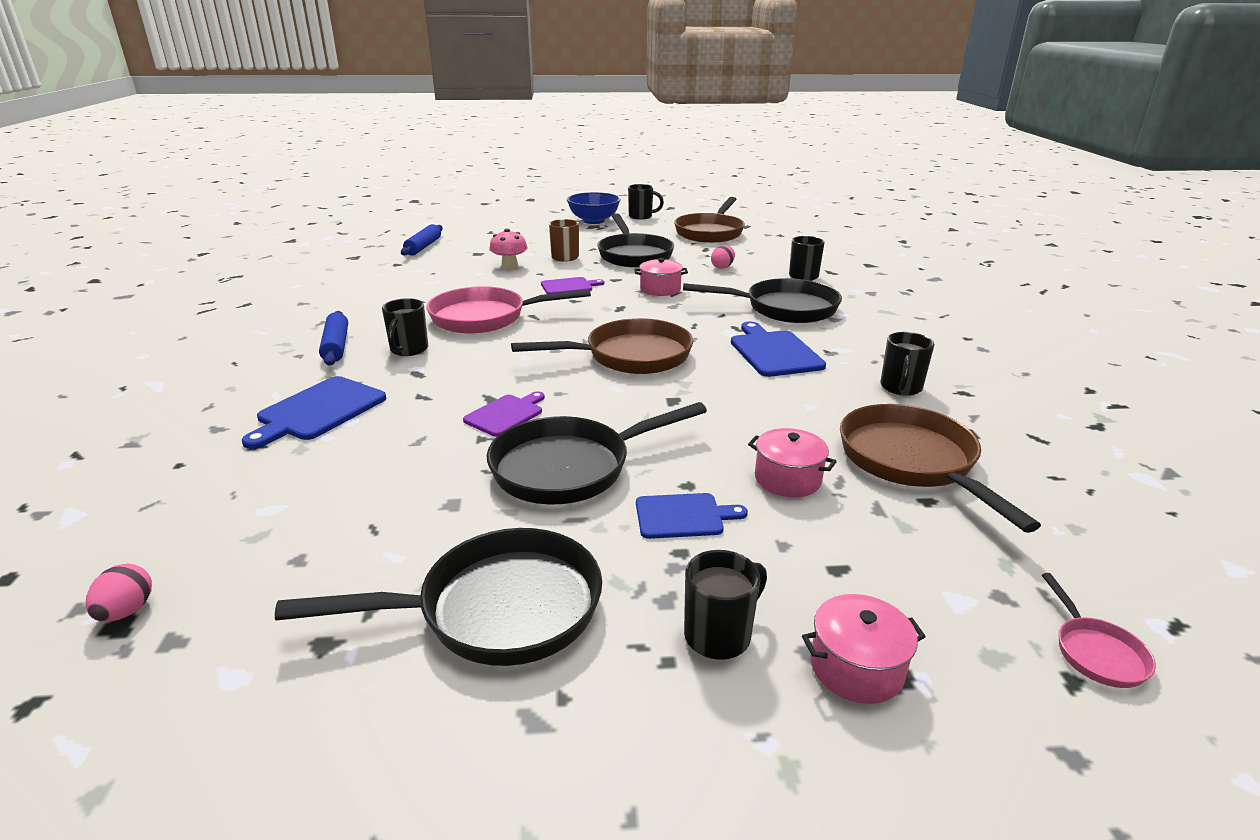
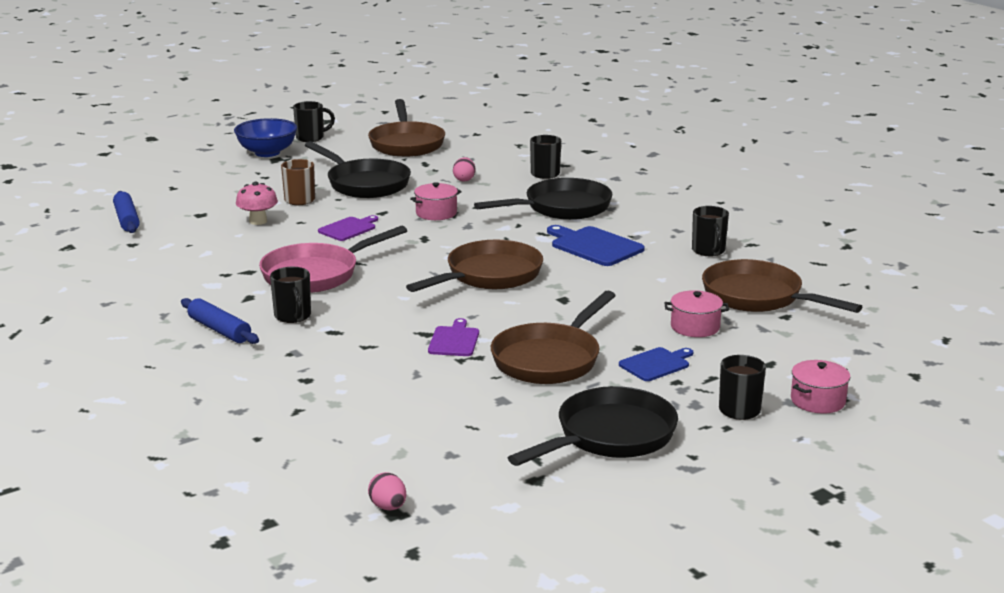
camera: 30 degrees left, 5 degrees down
blue cutting board [242,376,386,449] -> none
black pan [487,402,707,504] -> brown pan [491,291,616,384]
pink pan [1042,573,1156,688] -> none

